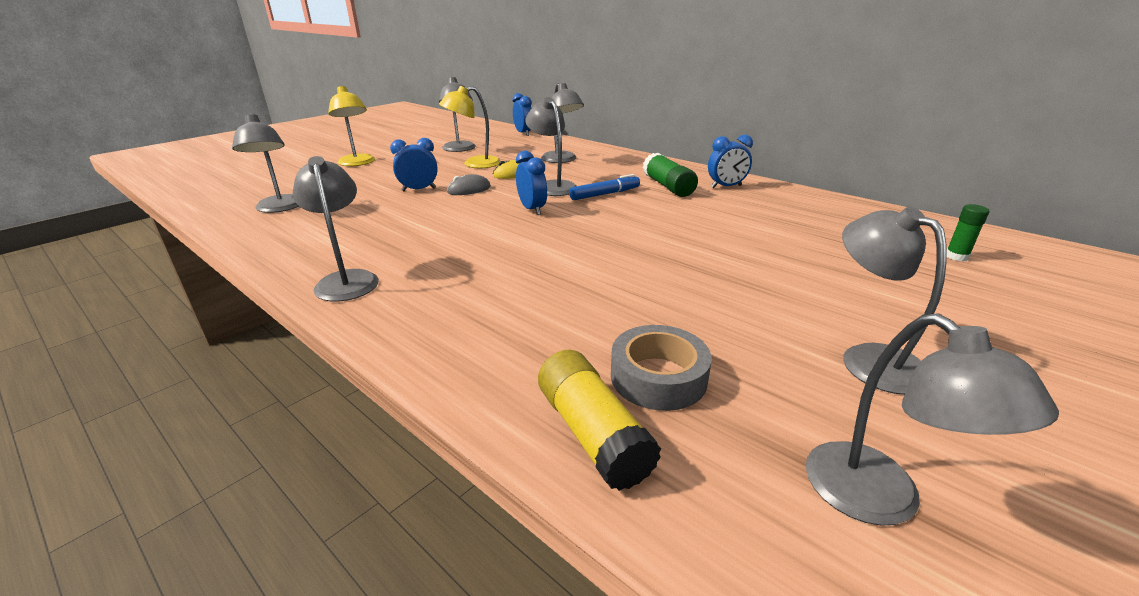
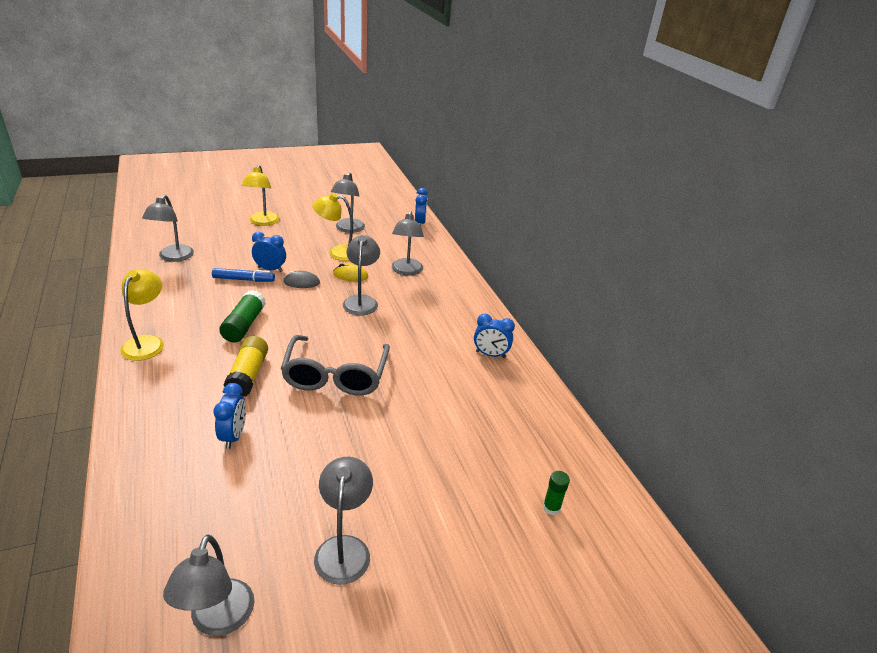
camera: 25 degrees right, 5 degrees up
grey lamp [293,156,379,302] -> yellow lamp [120,269,164,361]
blue clock [516,151,547,215] -> blue clock moved to [214,383,246,449]
yellow glue stick [538,350,661,491] -> yellow glue stick moved to [223,336,268,397]
blue marker [569,174,640,200] -> blue marker moved to [212,268,275,282]
grey tape [611,325,712,411] -> none
green glue stick [643,153,698,197] -> green glue stick moved to [219,290,266,342]
none -> grey glasses [281,335,390,395]

